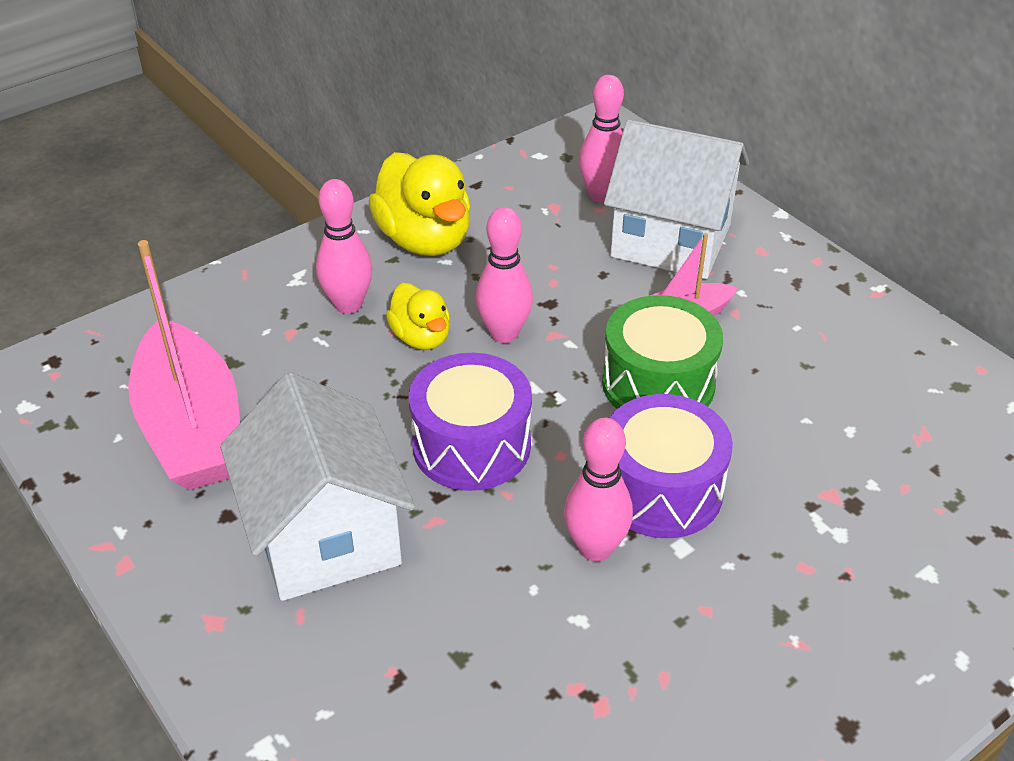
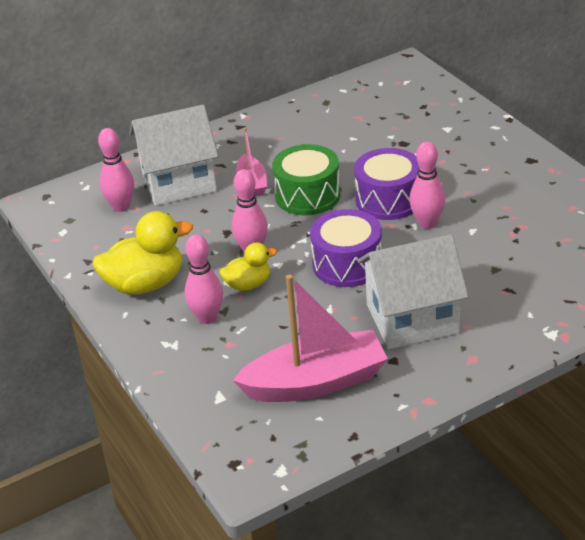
camera: 80 degrees left, 5 degrees down
white house [604,120,749,279] -> white house turned 45 degrees clockwise [130,105,218,206]

